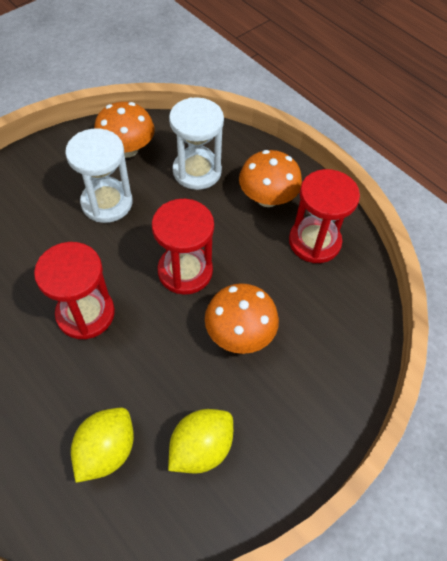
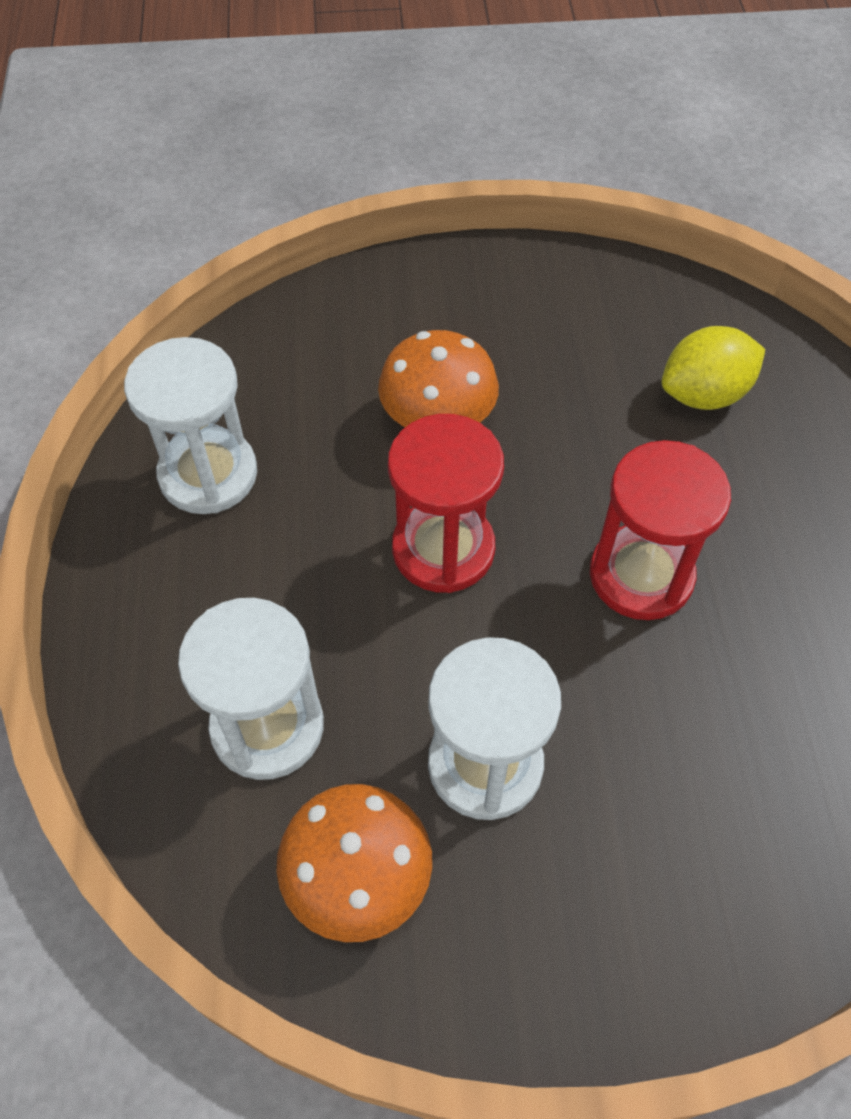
camera: 140 degrees left, 0 degrees up
yellow lemon [168,409,233,473] -> none
orange mushroom [239,150,302,207] -> none
red hourglass [289,169,360,263] -> white hourglass [124,337,257,514]

